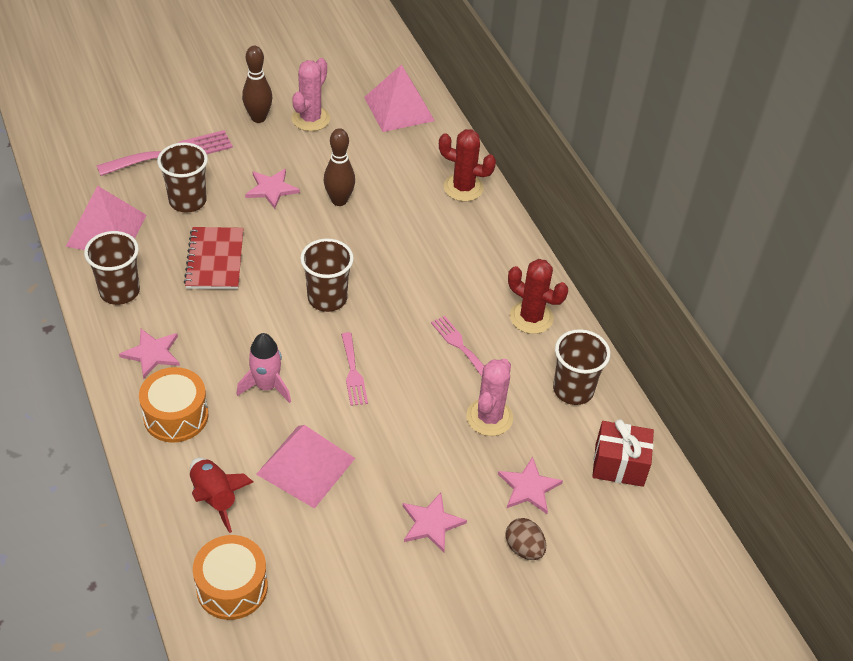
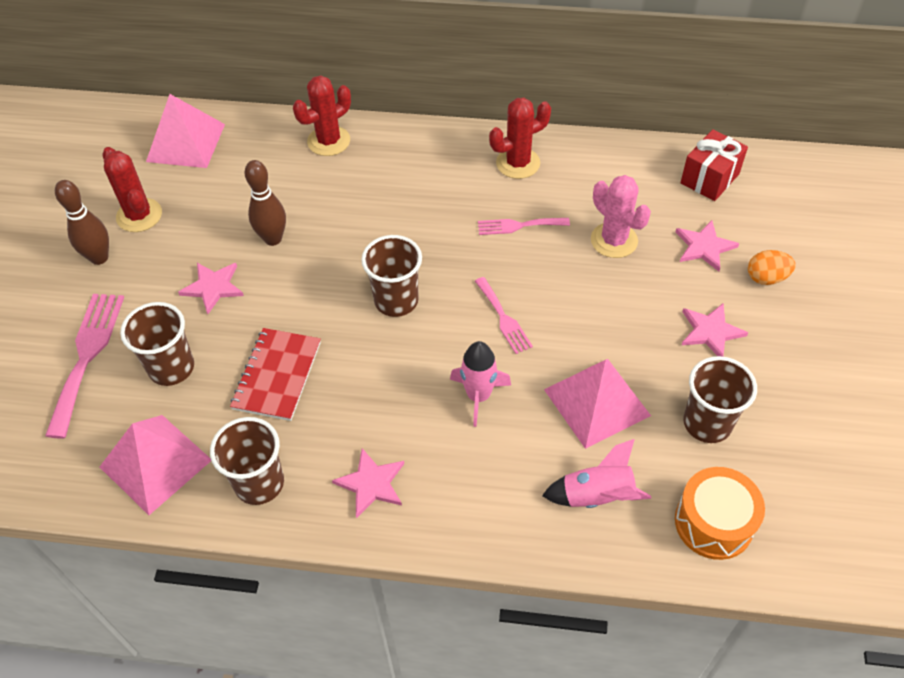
camera: 55 degrees left, 5 degrees up
orange drum [139,367,208,443] -> none
red notebook [184,227,244,289] -> red notebook turned 75 degrees clockwise [230,328,321,421]
red rocket [190,458,253,533] -> pink rocket [542,439,652,508]
pink cactus [291,58,330,131] -> red cactus [103,147,162,232]
pink fork [341,332,368,406] -> pink fork turned 45 degrees clockwise [475,277,533,354]
brown egg [505,518,546,560] -> orange egg [748,250,796,285]
brown cup [553,329,610,405] -> brown cup moved to [683,356,757,443]

